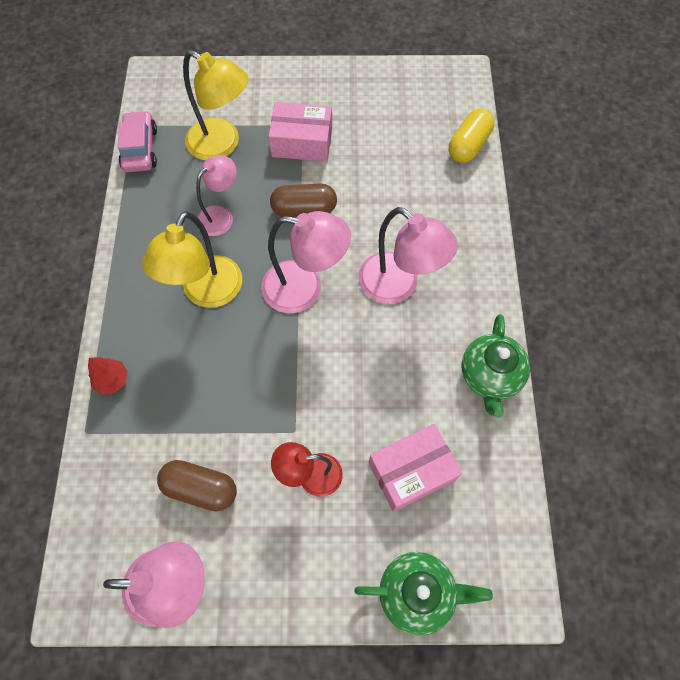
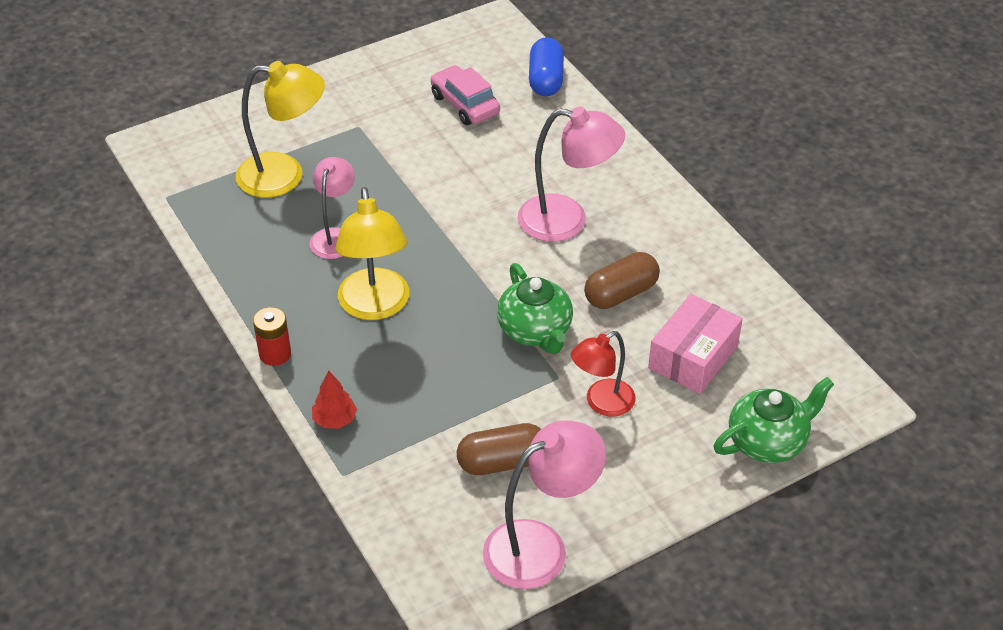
camera: 30 degrees left, 20 degrees down
pink car [118,110,157,172] -> pink car moved to [431,65,500,125]
pink lamp [261,211,351,313] -> none
pink box [268,102,332,162] -> none
brown capsule [270,183,337,217] -> brown capsule moved to [584,252,660,309]
yellow capsule [449,109,495,163] -> blue capsule [529,37,564,96]
green teapot [461,314,530,418] -> green teapot moved to [497,263,573,354]
none -> red battery [253,307,291,366]

